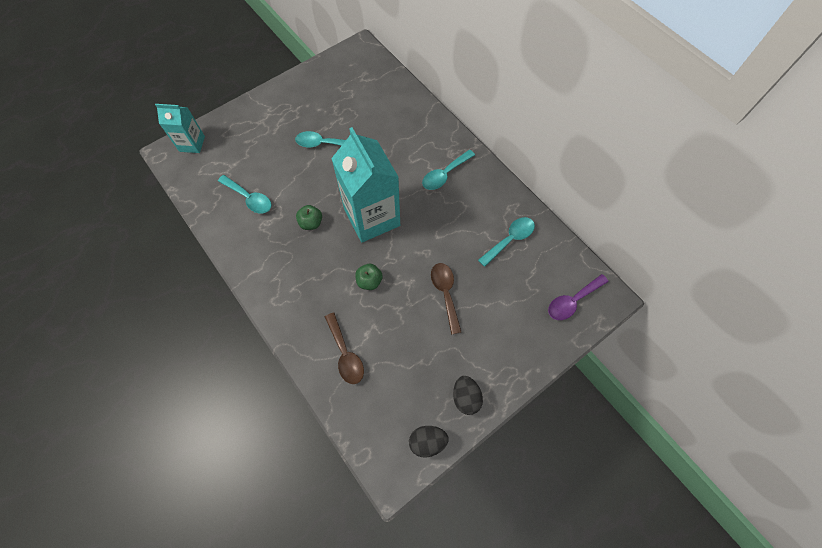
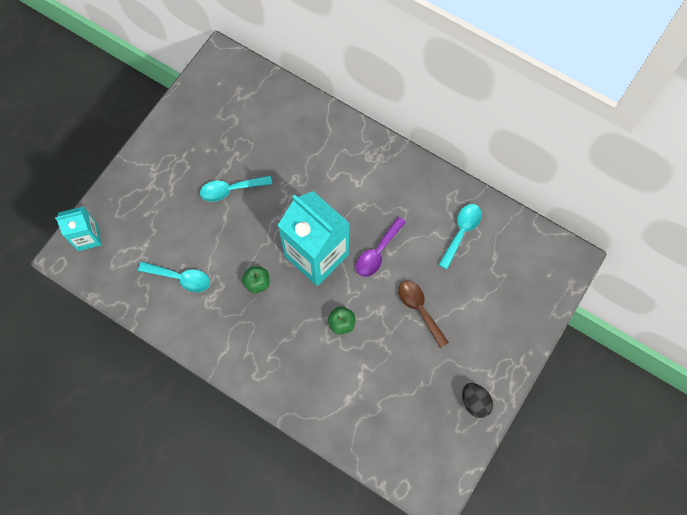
camera: 20 degrees left, 5 degrees up
brown spoon [325,313,364,384] -> none
black egg [409,426,448,458] -> none
turquoise spoon [422,150,475,190] -> none
purple spoon [548,274,608,320] -> purple spoon moved to [356,217,406,277]

